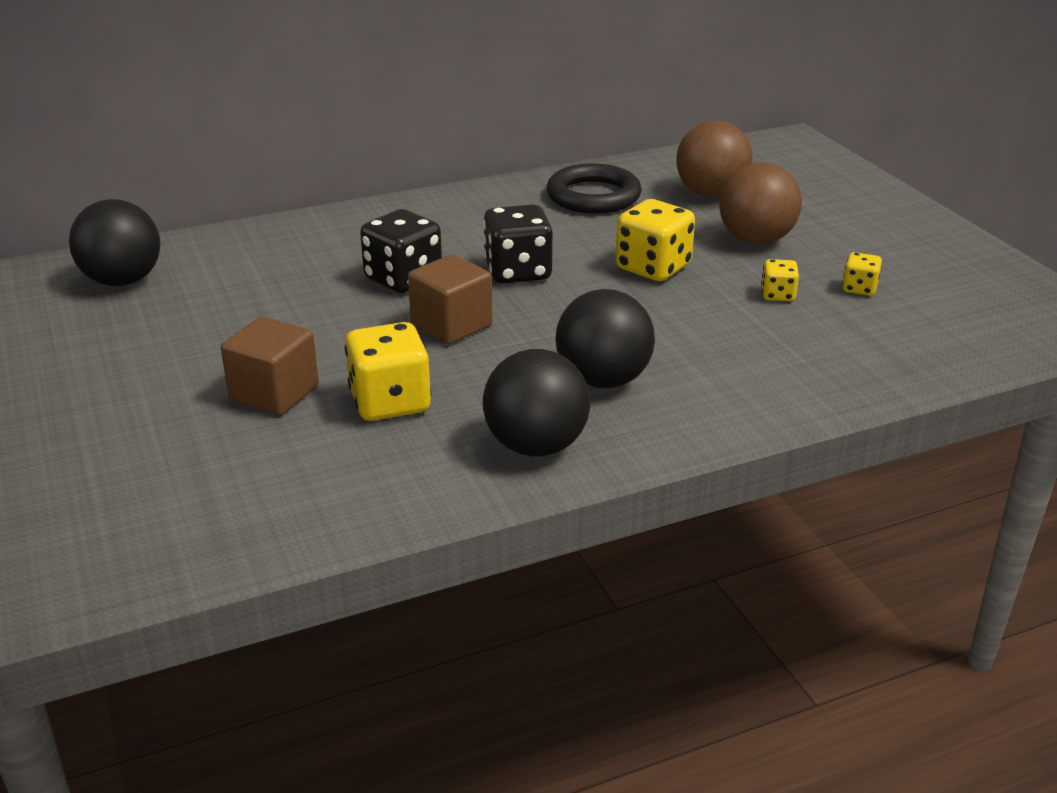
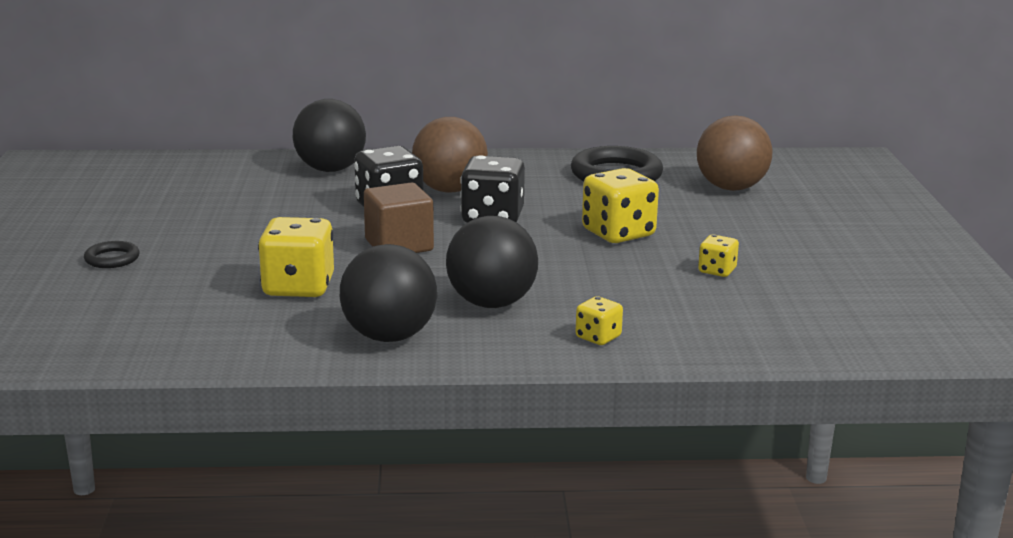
camera: 20 degrees right, 10 degrees down
black ball [69,199,160,286] -> black ball moved to [293,99,366,172]
brown cube [221,316,319,415] -> none
brown ball [719,162,802,244] -> brown ball moved to [412,117,488,193]
yellow dice [842,252,882,296] -> yellow dice moved to [575,296,623,345]
none -> black ring [84,241,140,268]

